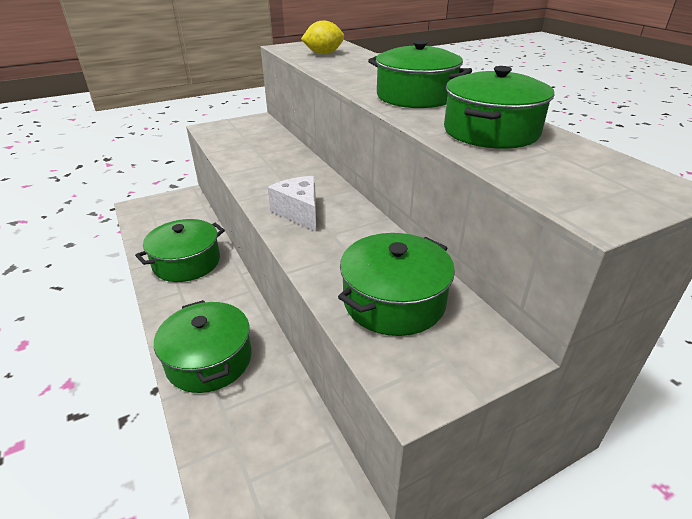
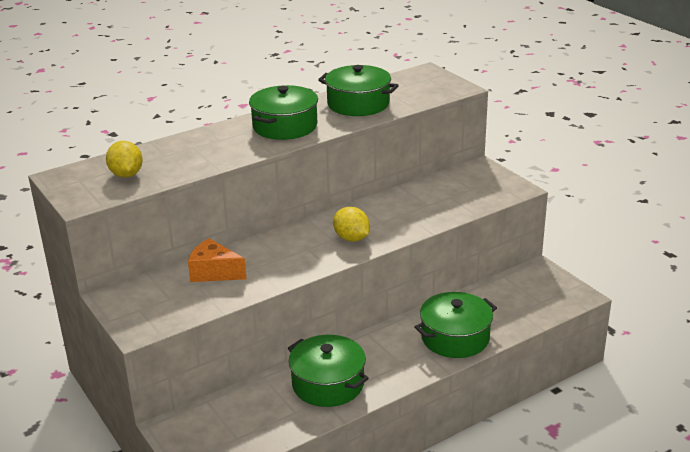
camera: 95 degrees left, 5 degrees down
white cheese [268,176,316,231] -> yellow lemon [333,207,370,242]
green pot [338,233,455,336] -> none
none -> orange cheese [188,238,247,282]

